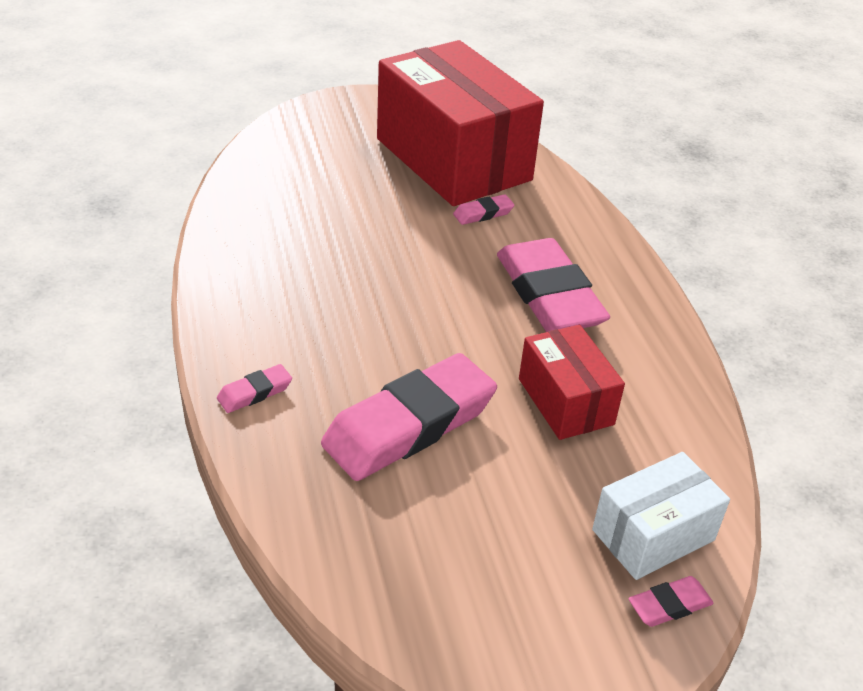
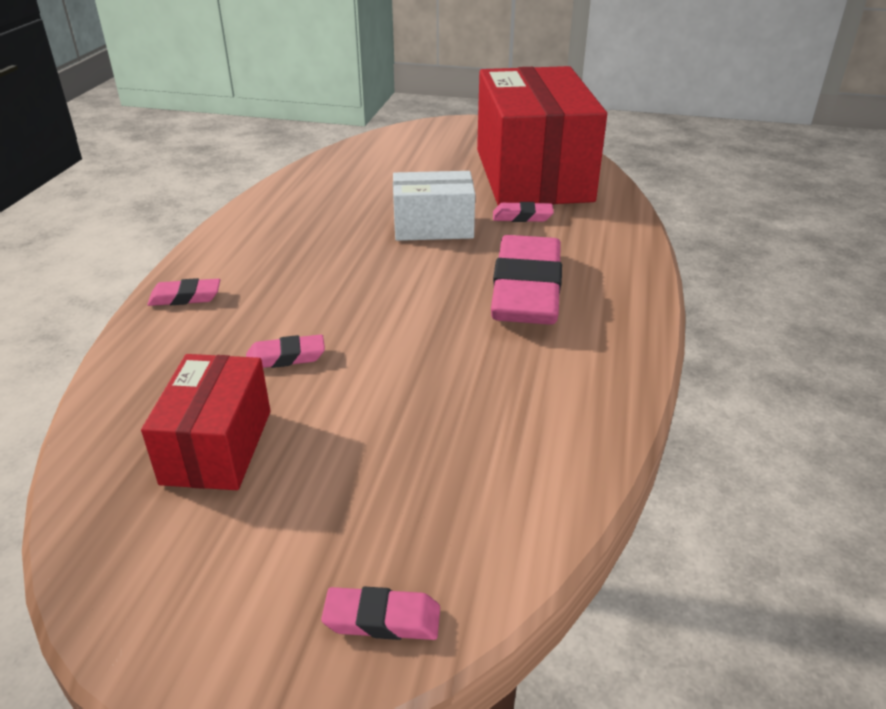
camera: 30 degrees right, 5 degrees down
pink eraser [321,353,497,481] -> pink eraser [246,334,325,368], size x0.42
red box [519,325,625,440] -> red box moved to [141,354,270,490]
white box [592,452,730,580] -> white box moved to [393,171,475,241]

